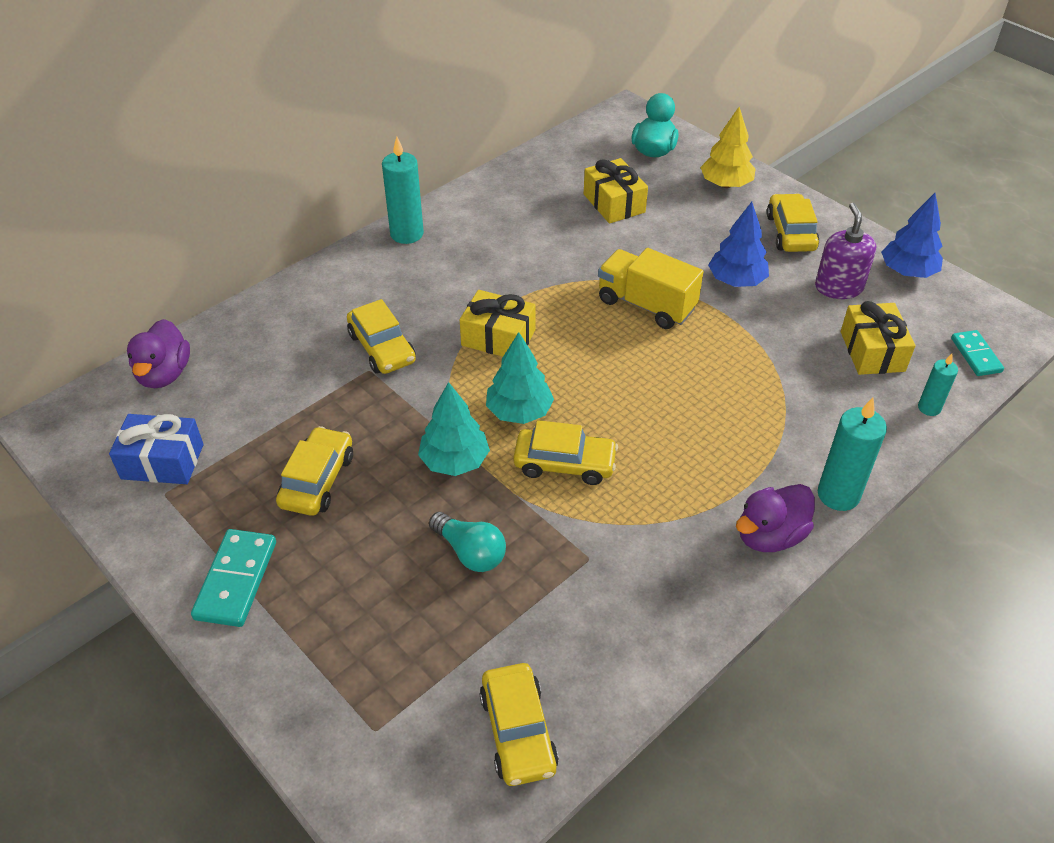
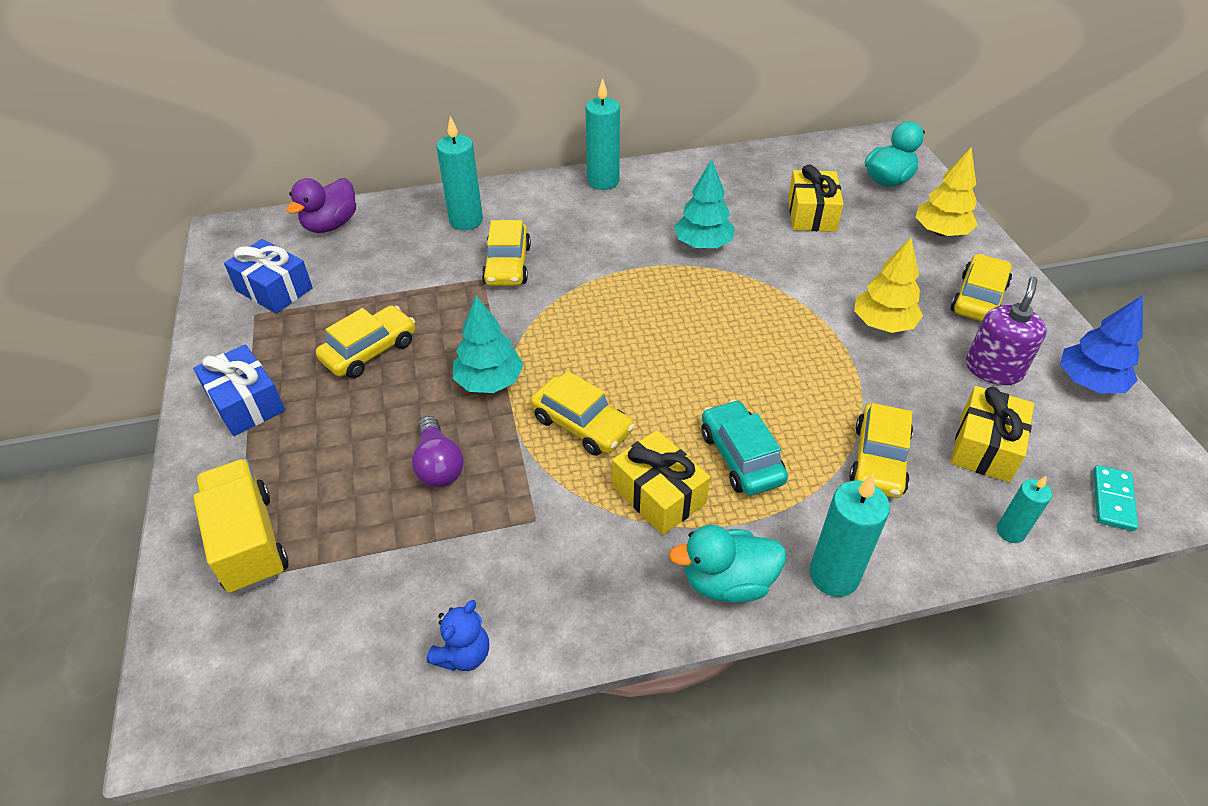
camera: 30 degrees right, 0 degrees up
turquoise domino [191,529,276,627] -> blue gift [193,344,285,436]
turquoise light bulb [429,512,506,572] -> purple light bulb [412,416,464,487]
yellow gift [460,290,536,357] -> yellow gift moved to [612,430,710,535]
yellow car [480,663,559,786] -> yellow car moved to [849,403,913,498]
turquoise tree [486,332,554,424] -> turquoise tree moved to [674,159,735,249]
yellow truck [598,248,703,329] -> yellow truck moved to [193,459,288,594]
blue tree [708,202,769,287] -> yellow tree [854,238,923,333]
purple duck [736,484,815,552] -> turquoise duck [669,525,786,603]
none -> blue teddy bear [427,600,489,671]
none -> turquoise candle [437,116,483,230]
none -> turquoise car [702,400,788,496]

